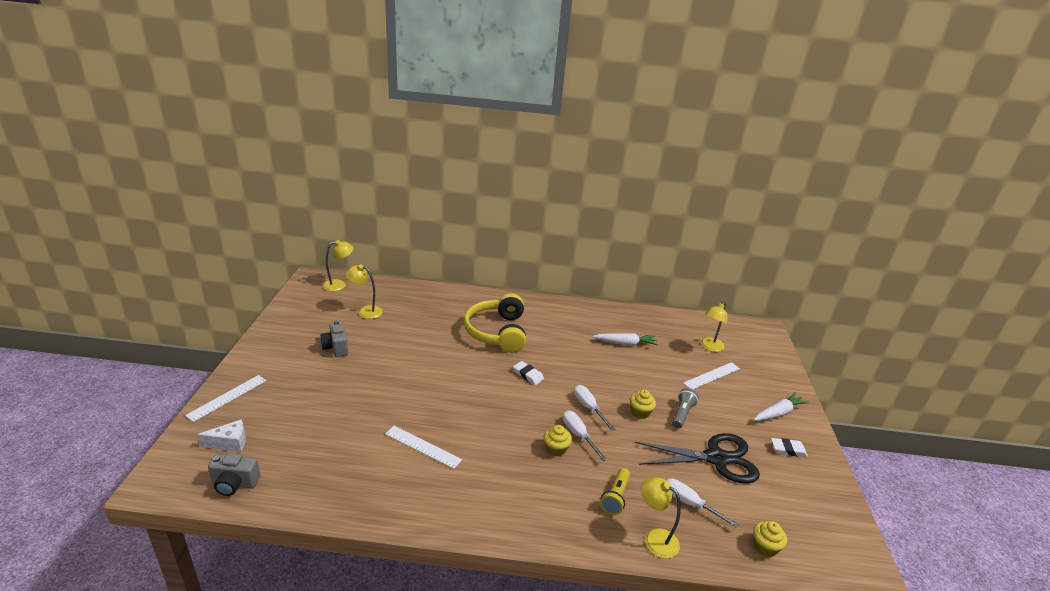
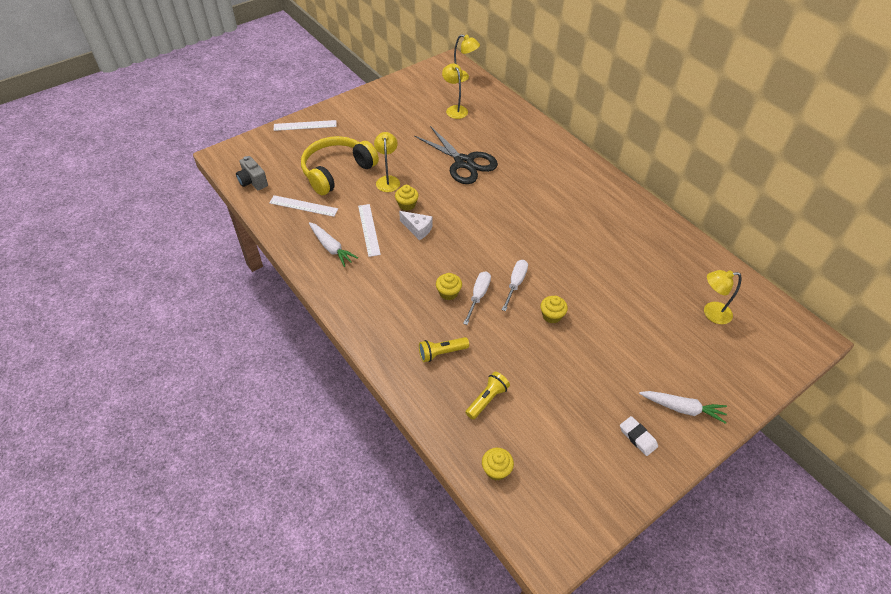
camera: 50 degrees right, 20 degrees up
white cheese [197,419,246,452] -> white cheese moved to [399,211,433,240]
grey camera [320,321,348,357] -> none
yellow headphones [464,293,526,353] -> yellow headphones moved to [301,136,379,195]
white eraser [513,361,544,385] -> none
white carrot [593,333,658,346] -> white carrot moved to [309,222,358,267]
black scissors [635,433,760,484] -> black scissors moved to [414,126,498,184]
yellow lamp [641,477,681,559] -> yellow lamp moved to [374,132,400,192]
white screwdriver [667,479,739,528] -> yellow flashlight [465,372,510,420]
grey flashlight [672,388,699,429] -> none
white ruler [683,362,740,389] -> white ruler moved to [269,195,338,217]
none -> yellow cupcake [395,185,419,211]

